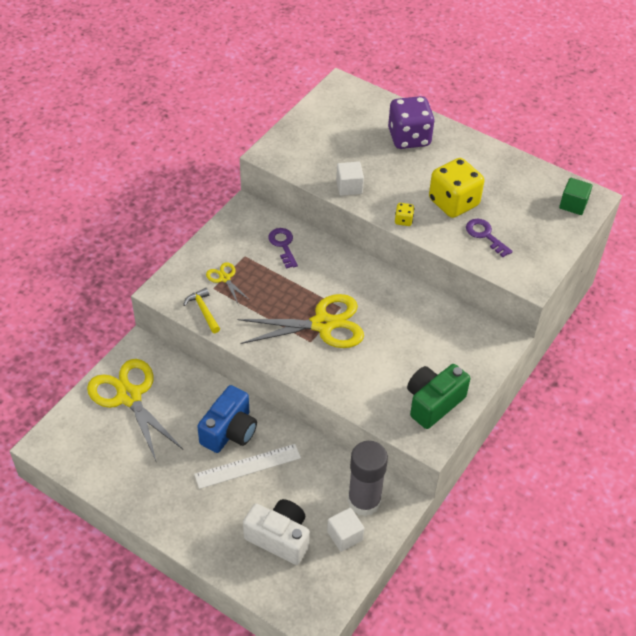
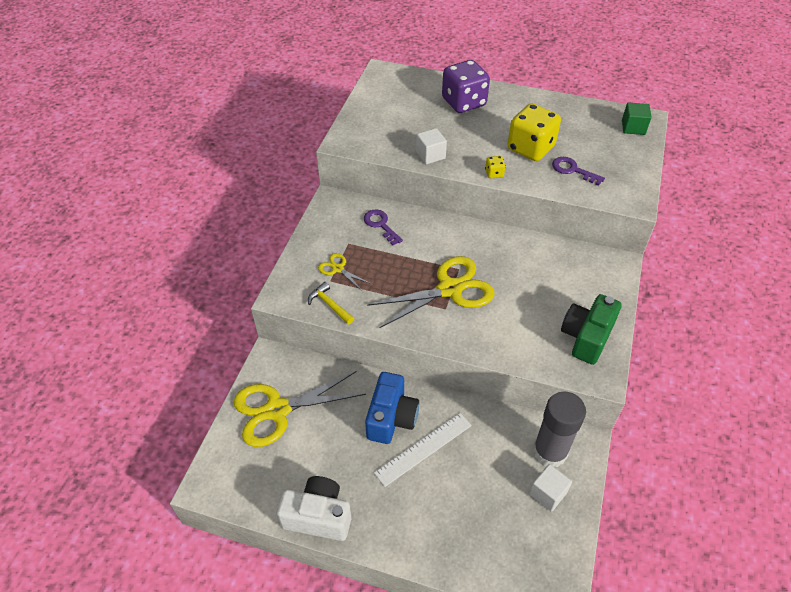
camera: 15 degrees left, 0 degrees up
yellow scissors [87,359,183,463] -> yellow scissors turned 60 degrees counterclockwise [233,371,366,447]
white camera [243,499,310,565] -> white camera moved to [277,476,351,541]

